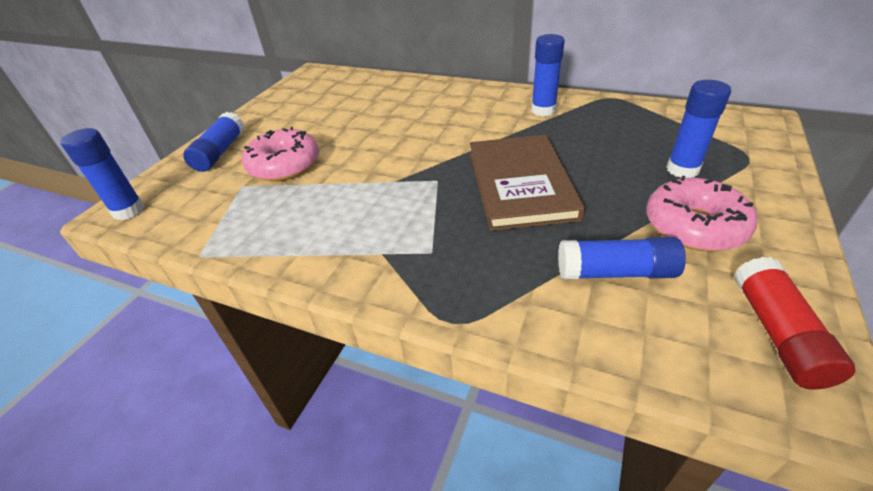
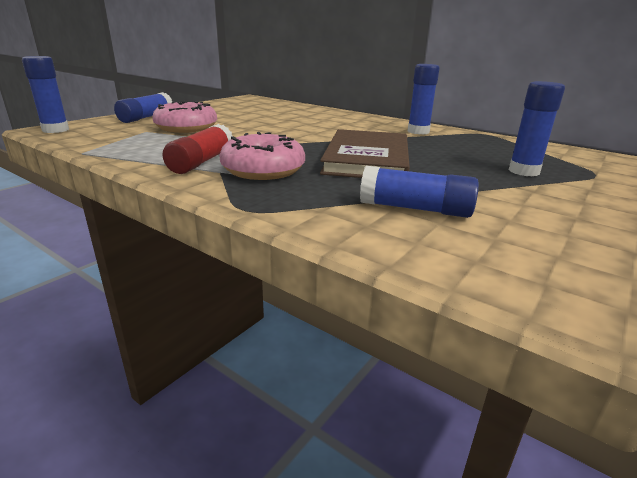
camera: 10 degrees right, 15 degrees down
pink donut [647,175,757,251] -> pink donut moved to [219,132,305,180]
red glue stick [734,257,856,389] -> red glue stick moved to [163,124,232,174]

